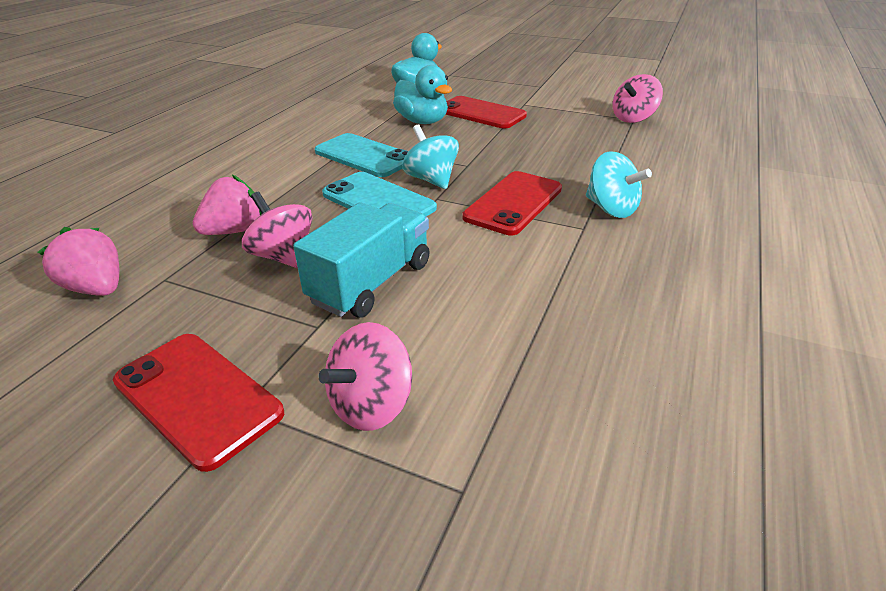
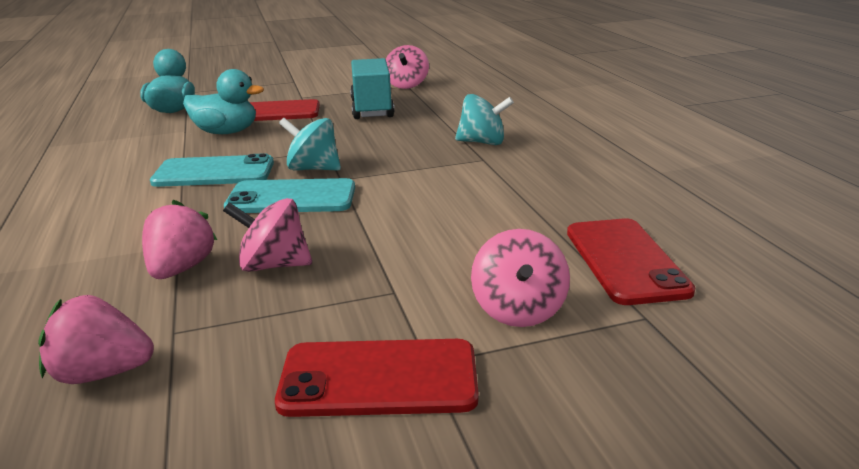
camera: 40 degrees left, 10 degrees down
turquoise truck [293,202,430,318] -> turquoise truck moved to [350,58,394,119]
red phone [462,171,562,235] -> red phone moved to [567,218,696,305]

